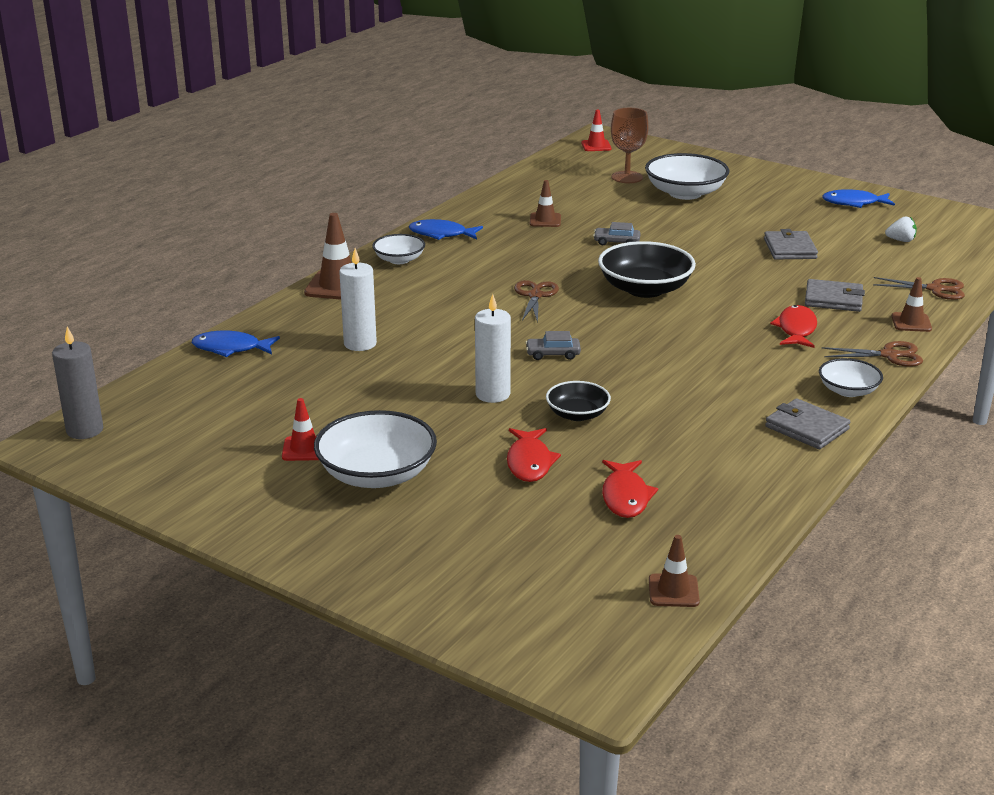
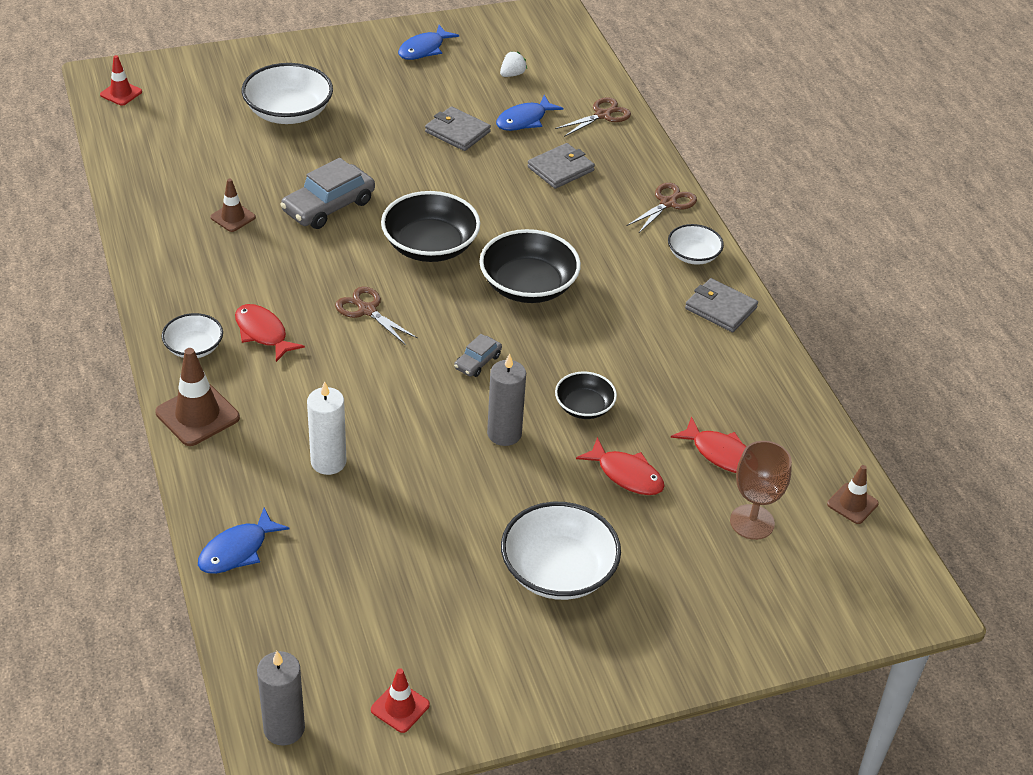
camera: 55 degrees left, 15 degrees up
red traffic cone [282,398,319,461] -> red traffic cone moved to [371,668,430,733]
blue fish [409,219,483,240] -> blue fish moved to [496,95,563,131]
white candle [475,294,511,403] -> grey candle [487,354,526,446]
grey car [593,222,641,245] -> grey car [280,158,375,229], size x1.92
brown goblet [611,108,649,183] -> brown goblet moved to [730,441,792,540]
grey wallet [765,398,850,449] -> grey wallet turned 45 degrees clockwise [685,278,758,332]
red fish [770,305,817,348] -> red fish moved to [235,304,305,362]
brown traffic cone [892,277,932,332] -> none
none -> black bowl [479,229,581,303]

